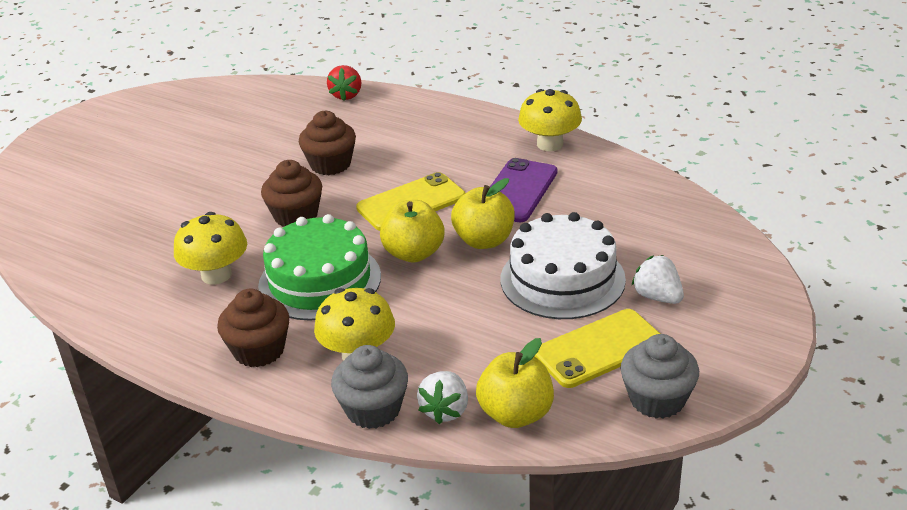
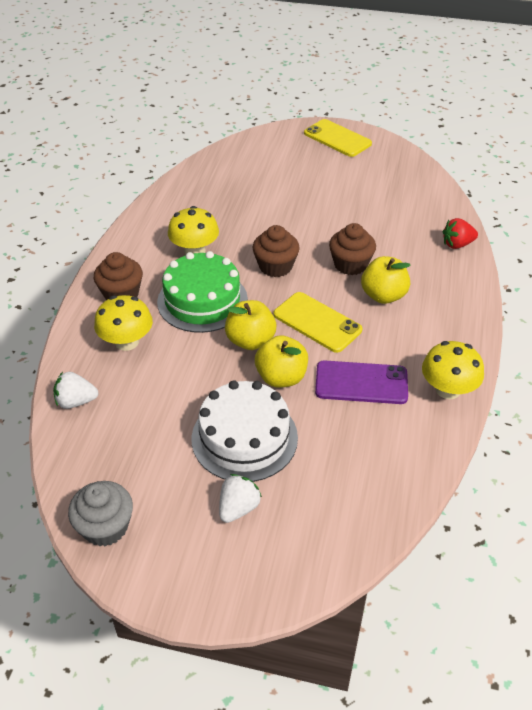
camera: 70 degrees right, 10 degrees up
grey cupcake [331,345,408,429] -> none
yellow apple [476,338,554,428] -> yellow apple moved to [361,256,411,304]
yellow phone [534,309,660,388] -> yellow phone moved to [304,119,372,157]

